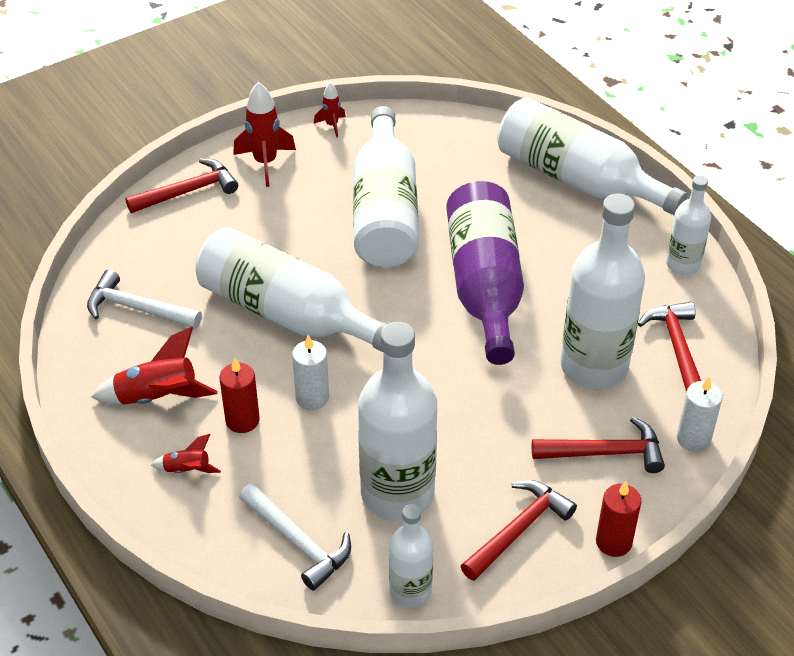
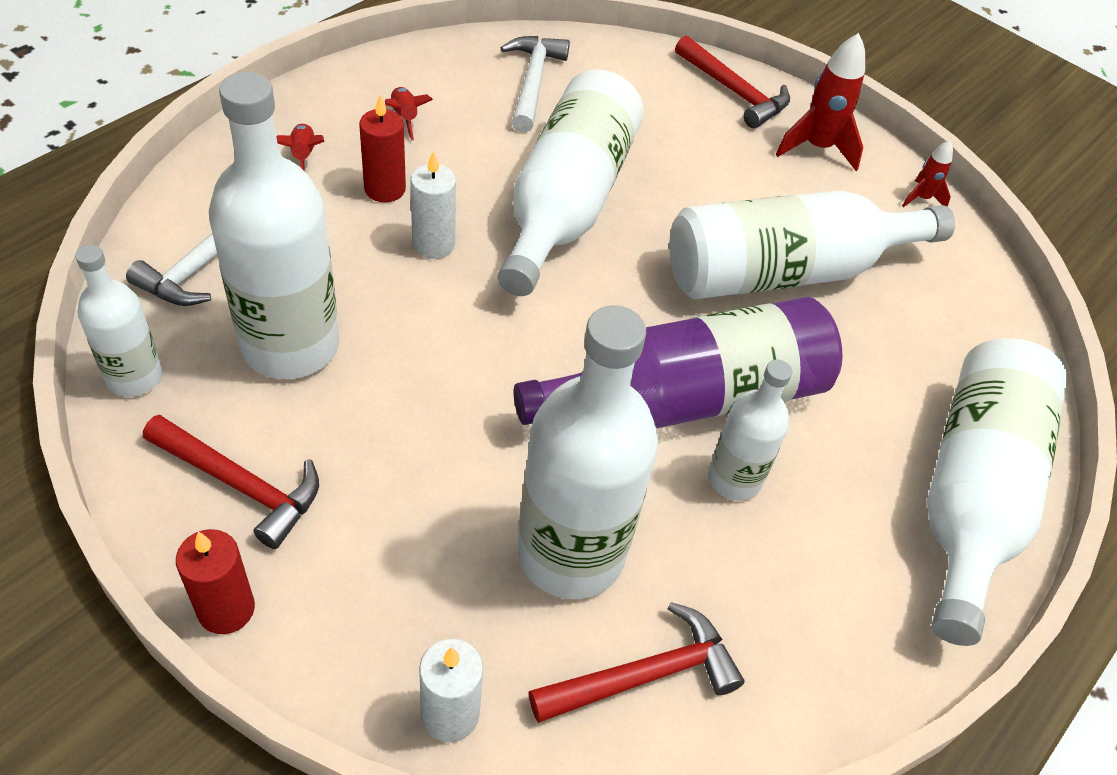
camera: 70 degrees right, 5 degrees up
red rocket [91,327,218,405] -> red rocket [385,87,433,140], size x0.54
red hammer [532,417,665,473] -> none
white bottle [666,175,711,275] -> white bottle moved to [708,360,792,501]

